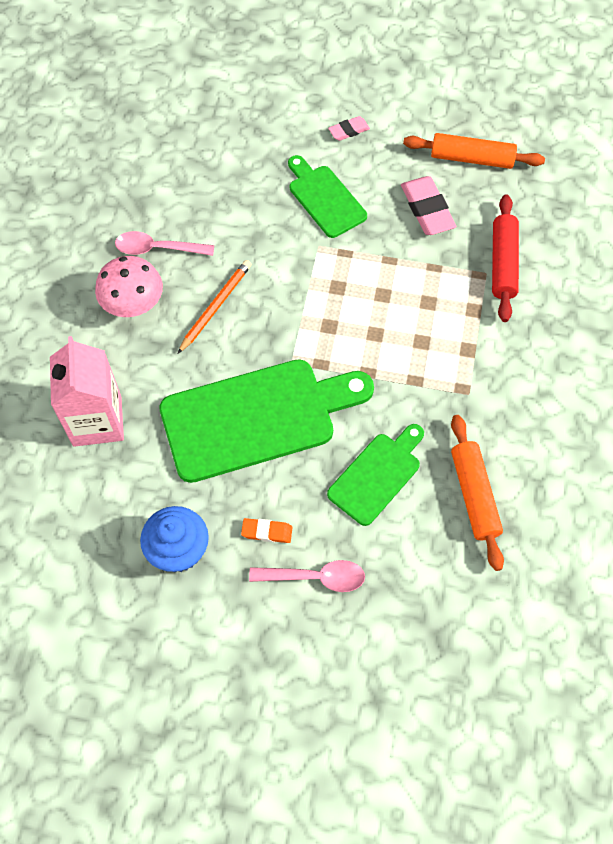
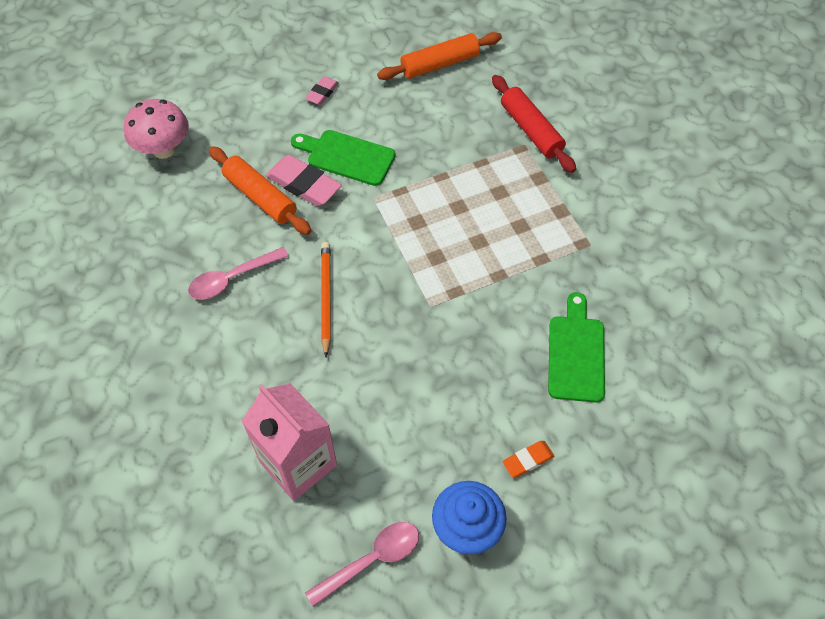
camera: 35 degrees left, 5 degrees down
pink mushroom [95,256,163,317] -> pink mushroom moved to [124,99,189,159]
green cutting board [159,359,374,483] -> none
pink spoon [249,560,365,592] -> pink spoon moved to [305,522,419,607]
pink eraser [401,176,456,235] -> pink eraser moved to [266,155,342,206]
orange rolling pin [451,415,504,571] -> orange rolling pin moved to [209,146,311,235]

